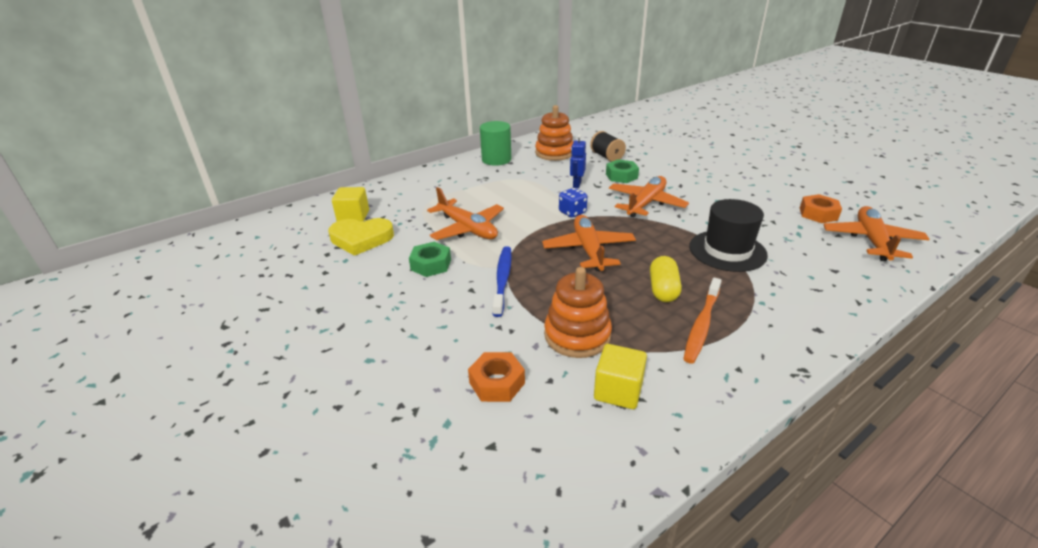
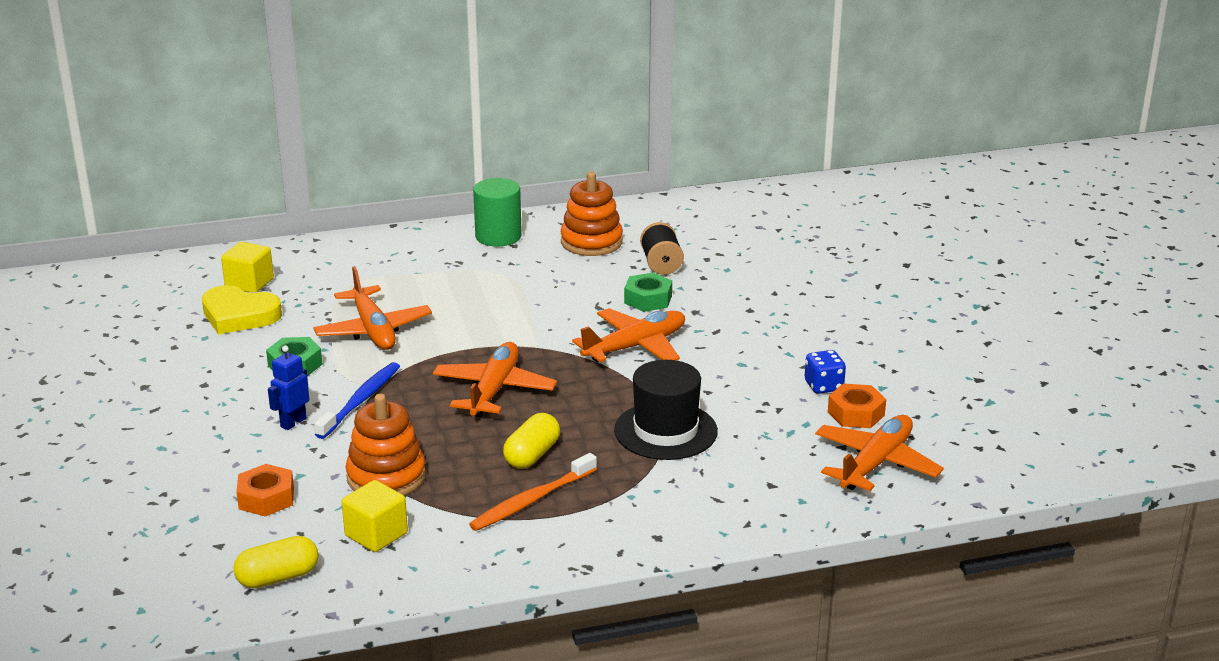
camera: 20 degrees right, 5 degrees down
blue dice [559,188,587,218] -> blue dice moved to [805,350,846,394]
blue robot [570,134,586,188] -> blue robot moved to [268,345,309,430]
none -> yellow capsule [233,536,319,589]

